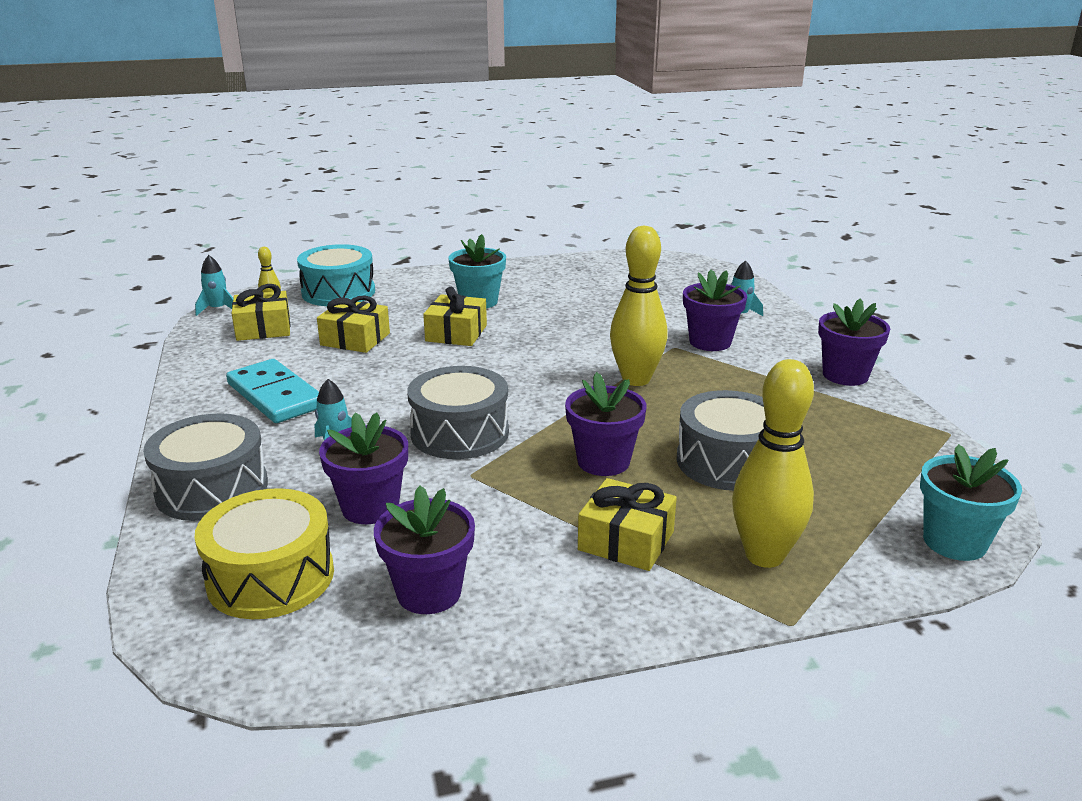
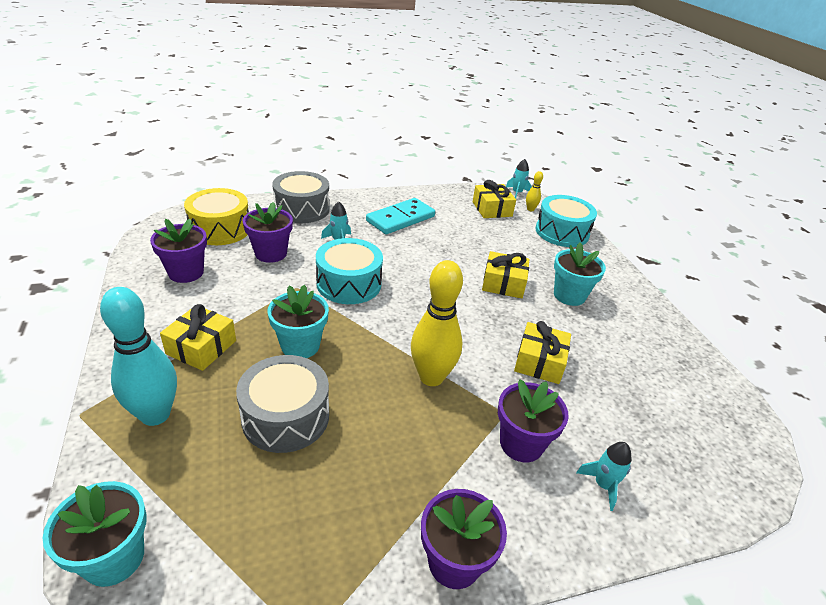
camera: 85 degrees right, 10 degrees up
yellow gift [317,296,390,353] -> yellow gift moved to [514,321,571,384]
grey drum [407,366,509,459] -> turquoise drum [316,238,383,304]
purple flower pot [565,372,646,476] -> turquoise flower pot [267,285,329,358]
yellow bowling pin [732,359,814,568] -> turquoise bowling pin [100,287,177,426]

